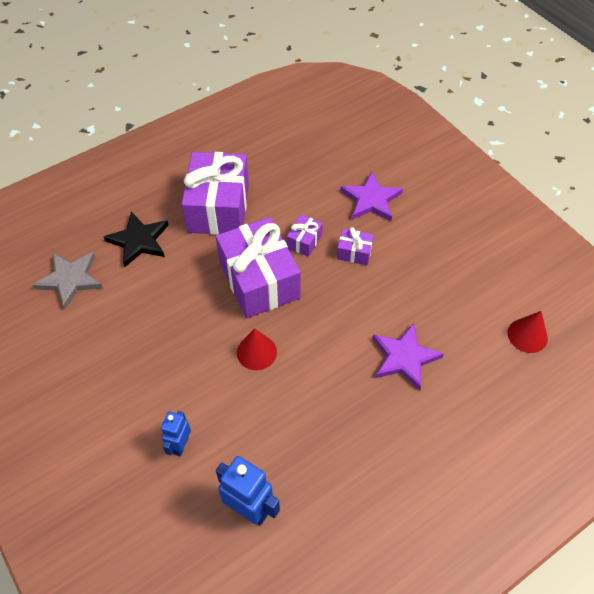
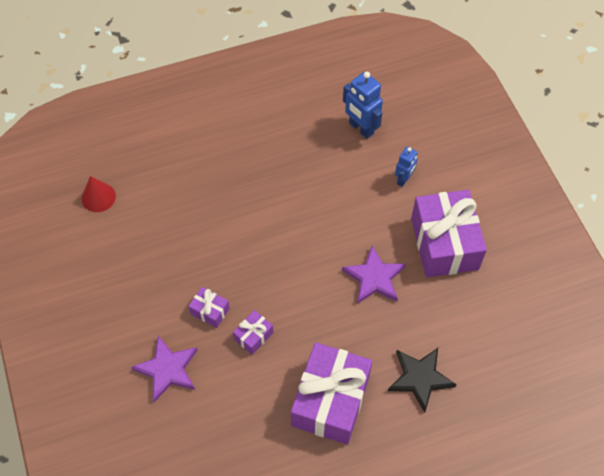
camera: 165 degrees left, 5 degrees up
grey star [33,252,103,309] -> none
purple gift [216,217,301,318] -> purple gift moved to [411,190,487,277]
red cone [237,328,277,370] -> none
purple star [372,323,444,390] -> purple star moved to [342,246,406,304]

